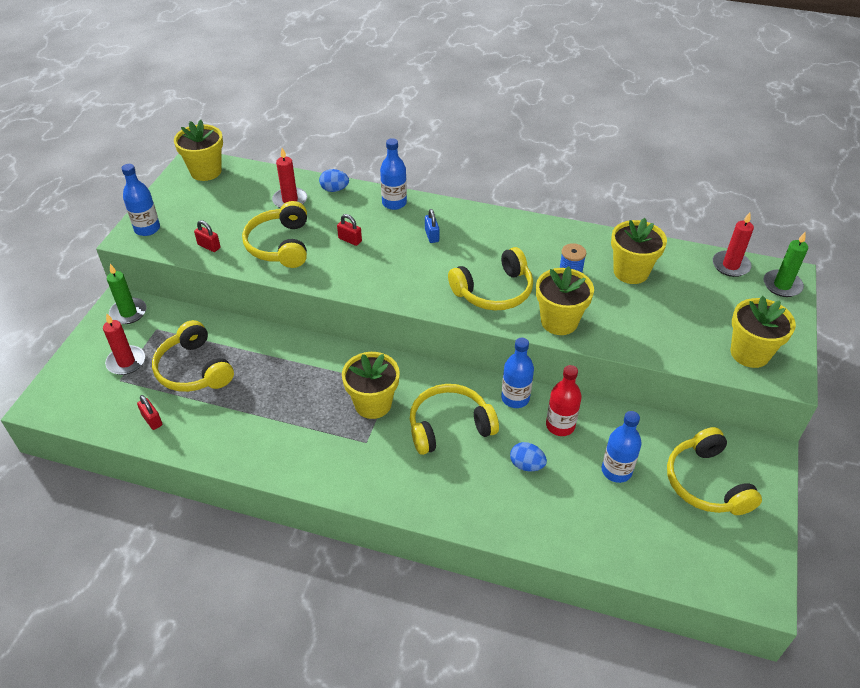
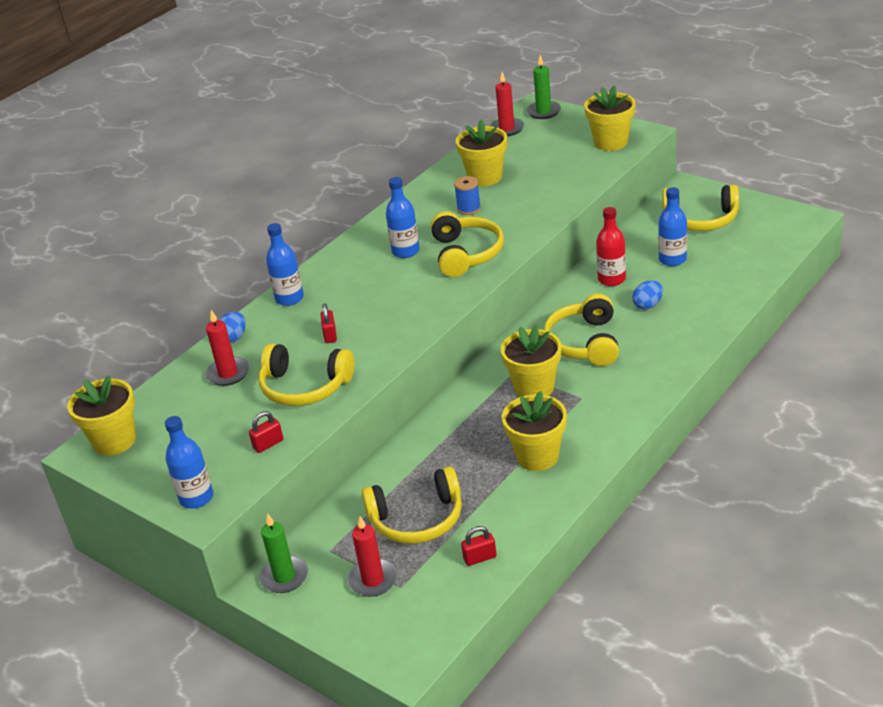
camera: 65 degrees left, 10 degrees down
red padlock [337,214,362,246] -> red padlock turned 60 degrees counterclockwise [320,303,337,343]
blue padlock [425,209,439,243] -> none
blue bottle [501,338,534,408] -> blue bottle moved to [386,177,420,258]
yellow flower pot [536,266,594,335] -> yellow flower pot moved to [502,391,567,471]

